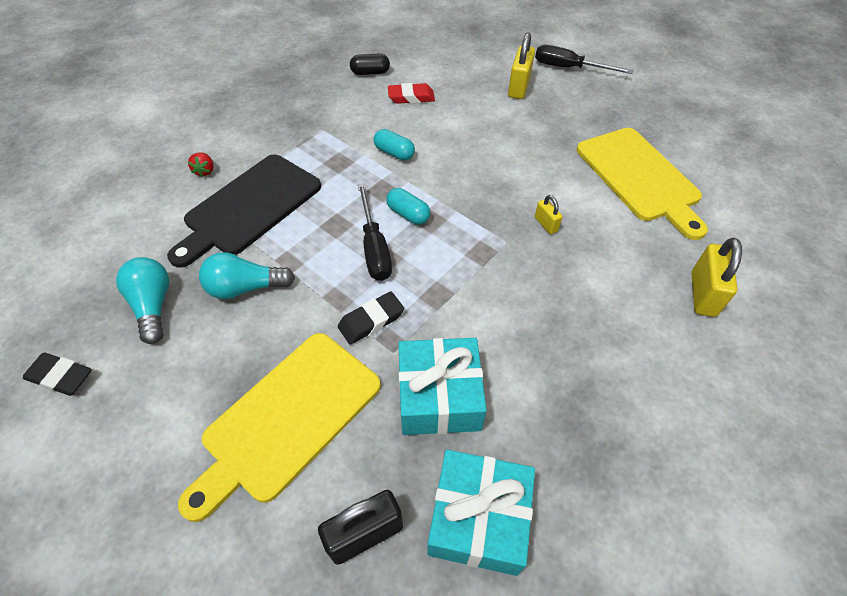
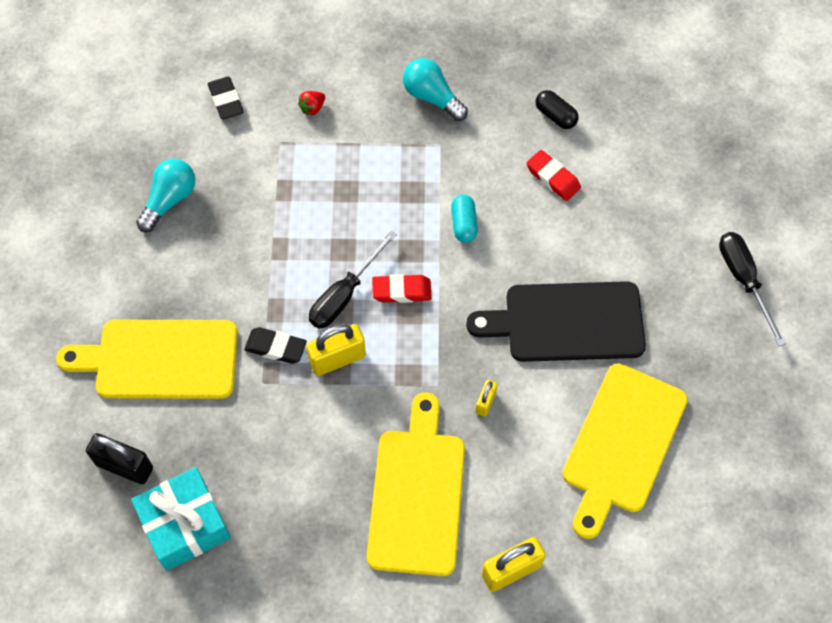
camera: 50 degrees right, 10 degrees up
black eraser [23,353,92,396] -> black eraser moved to [208,77,244,119]
black cutting board [167,155,321,268] -> black cutting board moved to [466,281,646,362]
turquoise light bulb [199,252,295,299] -> turquoise light bulb moved to [403,58,468,121]
turquoise capsule [386,188,430,225] -> red eraser [372,274,432,303]
turquoise gift [398,338,487,435] -> none
yellow padlock [508,32,535,99] -> yellow padlock moved to [306,324,366,376]
none -> yellow cutting board [367,392,465,576]

